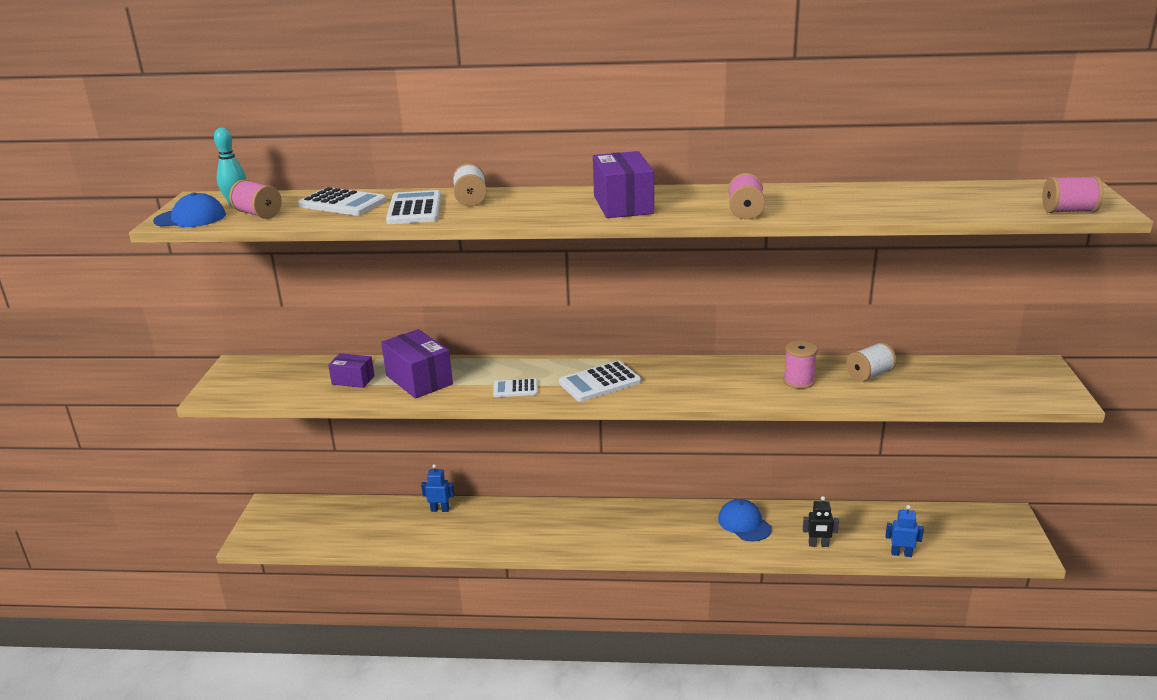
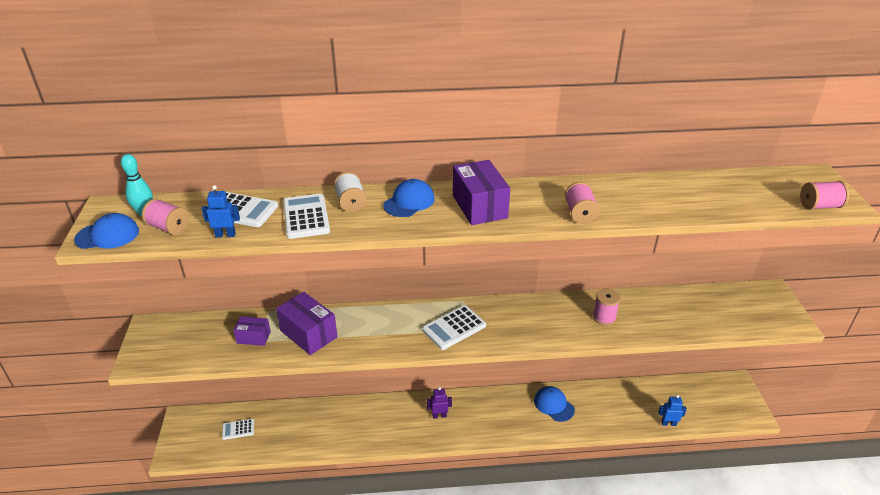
camera: 10 degrees left, 10 degrees up
blue robot [421,464,454,512] -> blue robot moved to [202,185,240,238]
white calculator [493,379,538,397] -> white calculator moved to [222,419,254,440]
black robot [803,496,839,547] -> none
white spool [846,342,896,382] -> none
none -> blue cap [383,179,435,217]
none -> purple robot [427,387,452,419]

